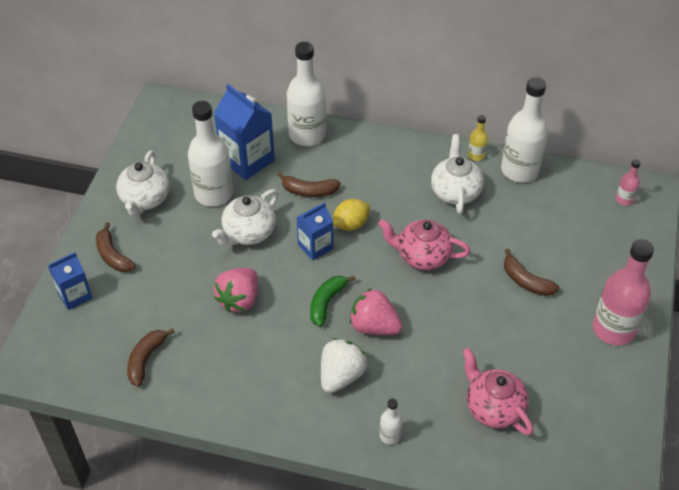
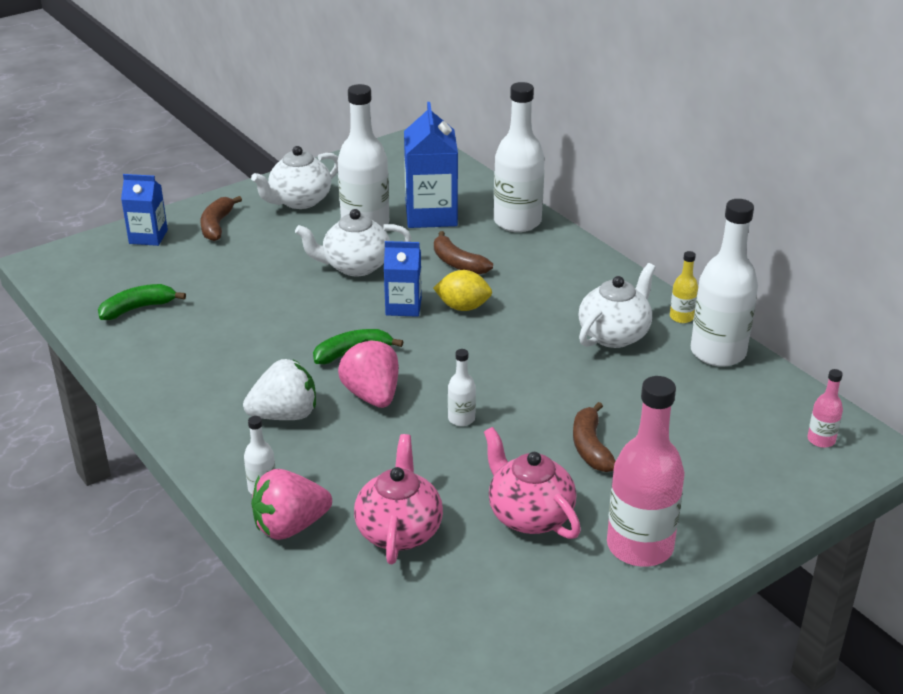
camera: 40 degrees right, 15 degrees down
brown banana [127,328,175,387] -> green banana [98,284,186,320]
pink strawberry [214,268,258,312] -> pink strawberry moved to [251,469,332,540]
pink teapot [378,219,470,270] -> pink teapot moved to [484,427,581,539]
none -> white bottle [448,349,476,426]

